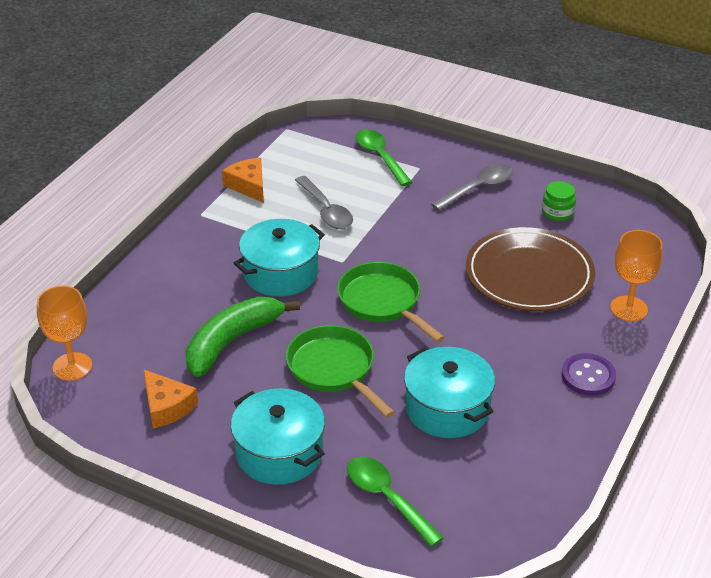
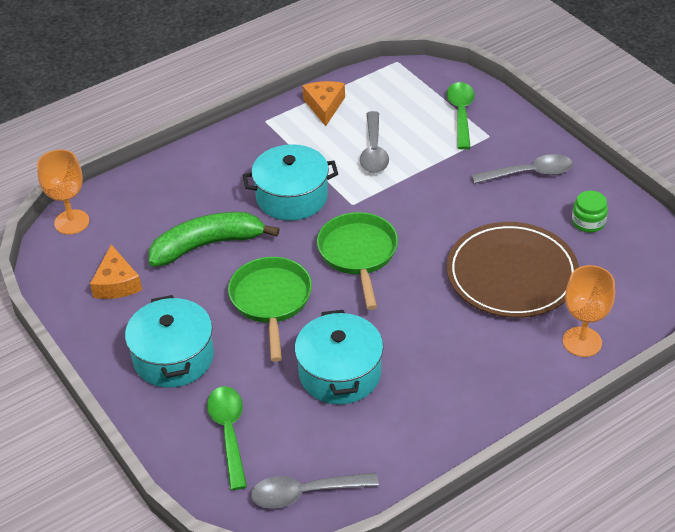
camera: 30 degrees right, 5 degrees up
purple button [562,353,616,396] -> none
none -> grey spoon [251,473,379,509]

